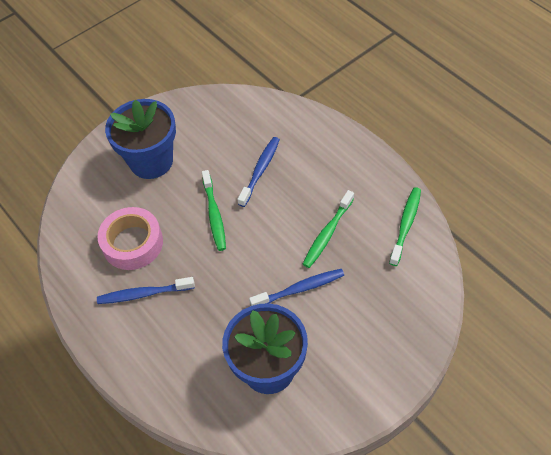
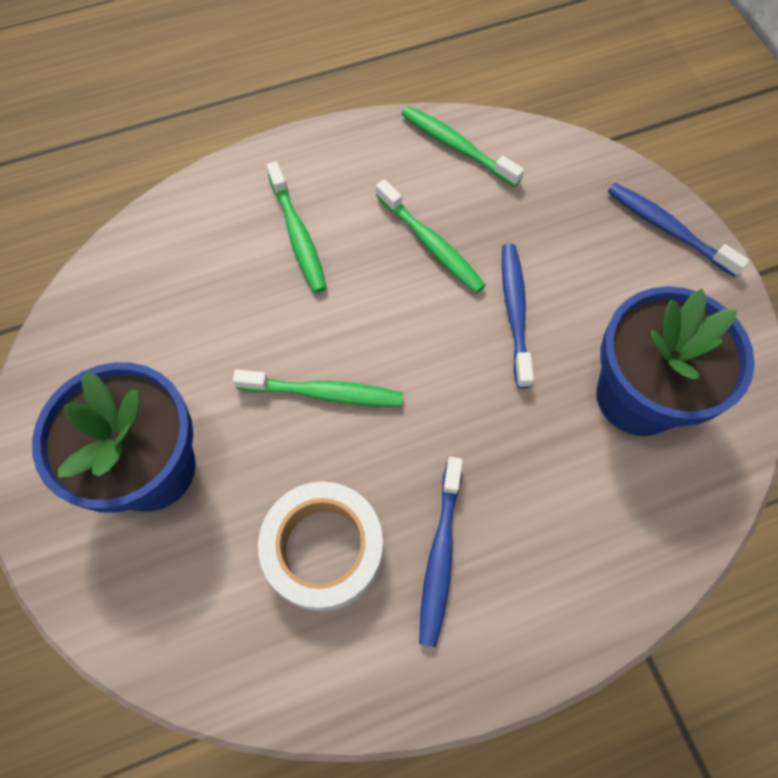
camera: 75 degrees left, 10 degrees up
pink tape [97,207,163,270] -> white tape [258,481,383,611]
blue toothbrush [237,137,280,207] -> blue toothbrush moved to [608,183,749,277]
none -> green toothbrush [266,161,327,293]

